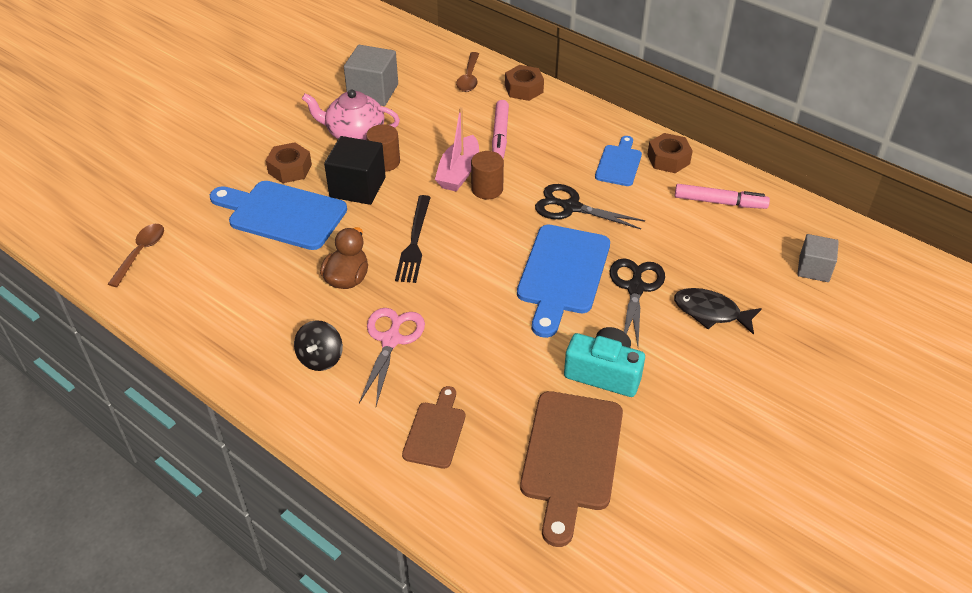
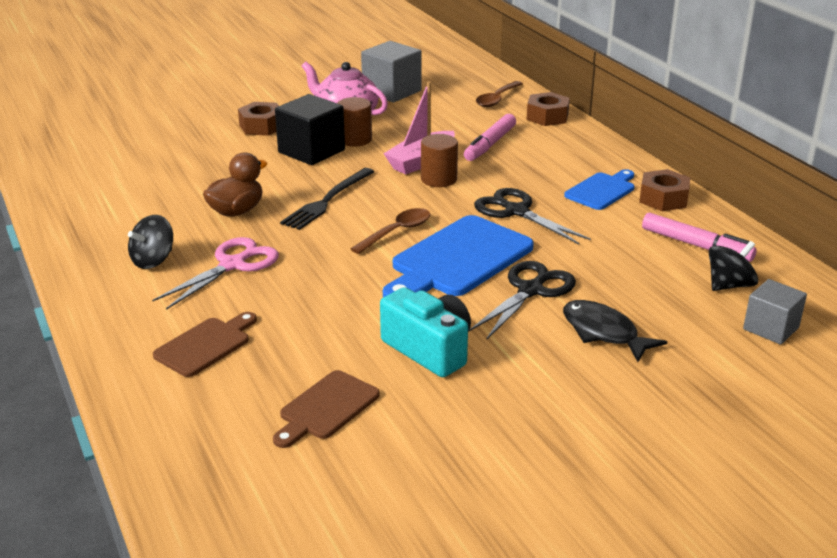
camera: 25 degrees right, 15 degrees down
brown spoon [108,224,164,287] -> brown spoon moved to [350,208,430,254]
blue cutting board [210,181,347,250] -> none
brown cutting board [520,391,623,547] -> brown cutting board [273,370,380,448], size x0.57
none -> black spinning top [709,241,758,291]

